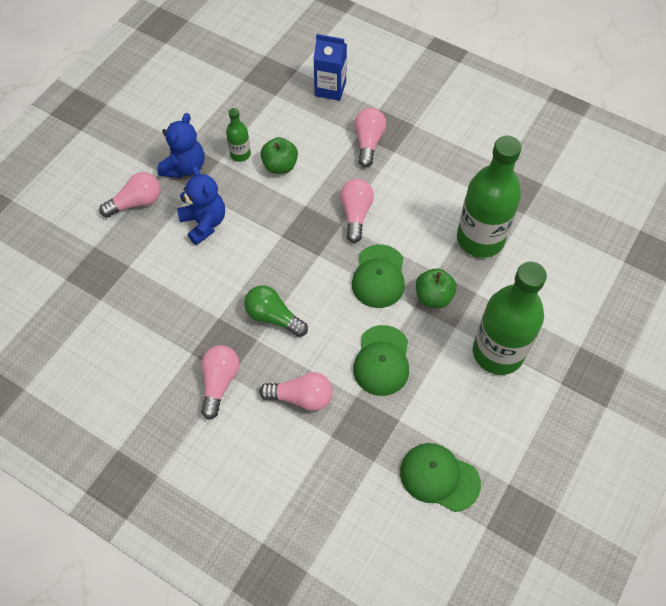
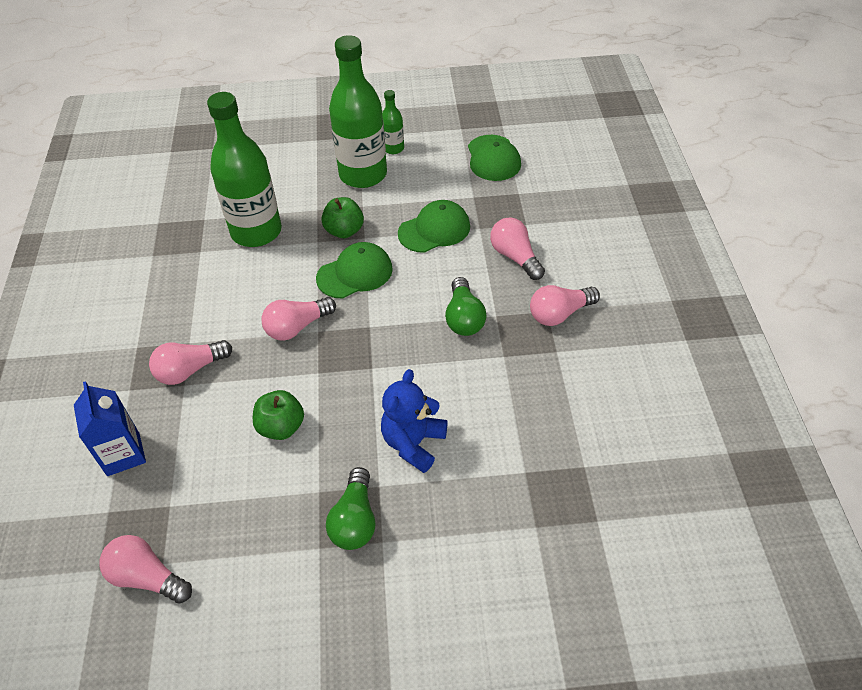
camera: 125 degrees left, 10 degrees down
pink light bulb [99,172,161,217] -> pink light bulb moved to [99,535,192,604]
blue teddy bear [157,113,204,178] -> green light bulb [326,467,376,550]
green bottle [226,108,251,162] -> green bottle moved to [382,90,404,154]

